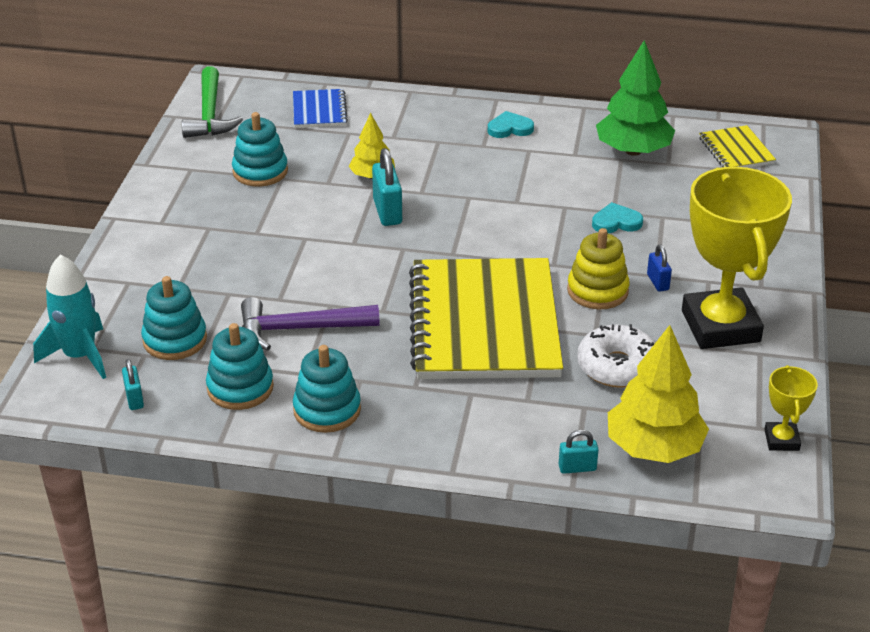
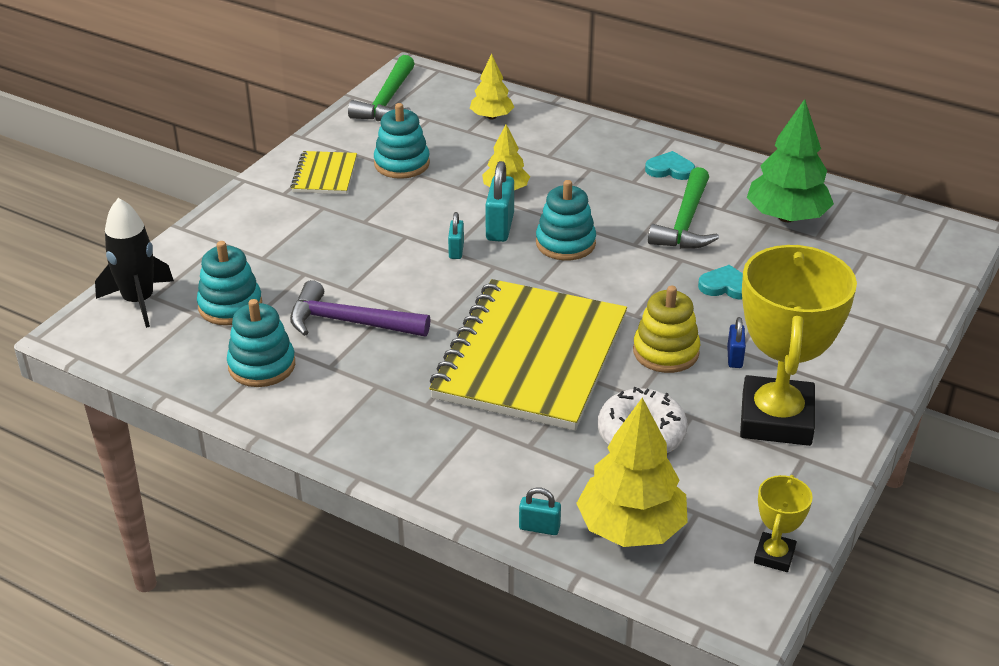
camera: 20 degrees right, 0 degrees up
turquoise rocket [33,254,106,379] -> black rocket [95,198,174,328]
turquoise padlock [122,359,144,410] -> turquoise padlock moved to [448,212,464,259]
blue notebook [293,89,348,128] -> yellow tree [470,54,514,119]
turquoise stacking toy [293,345,361,433] -> turquoise stacking toy moved to [536,180,596,261]
yellow notebook [699,125,776,168] -> yellow notebook moved to [290,151,357,194]
none -> green hammer [648,167,719,249]

